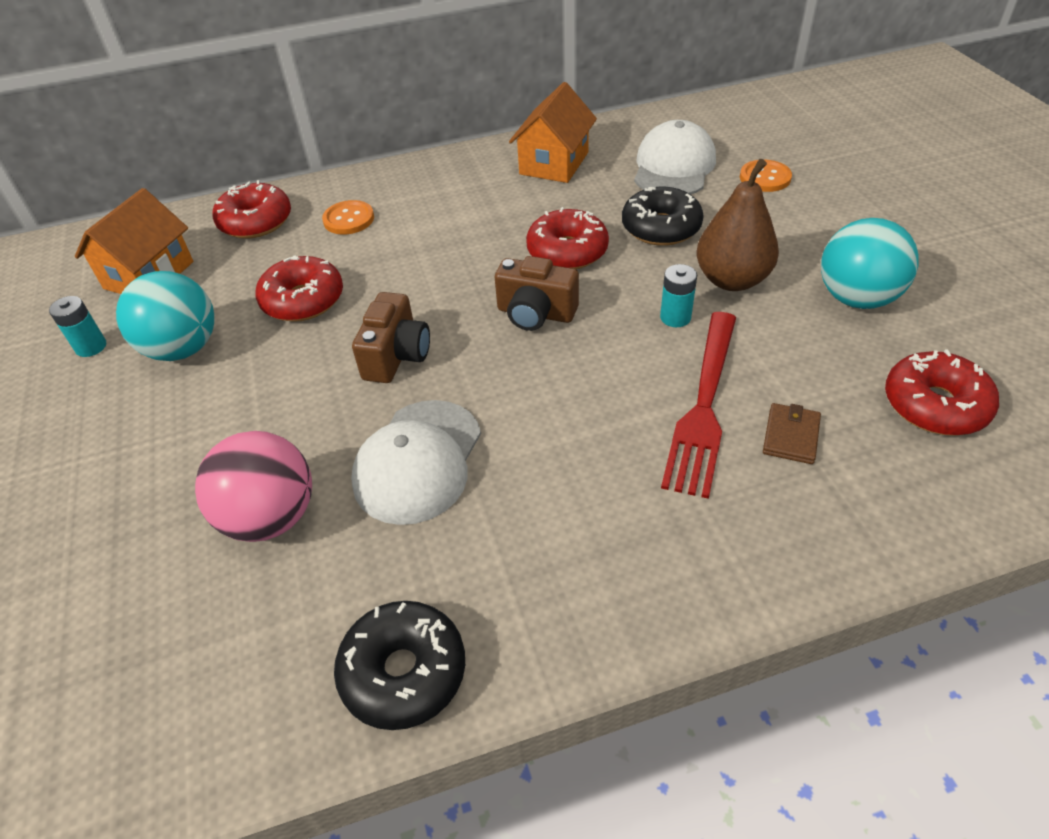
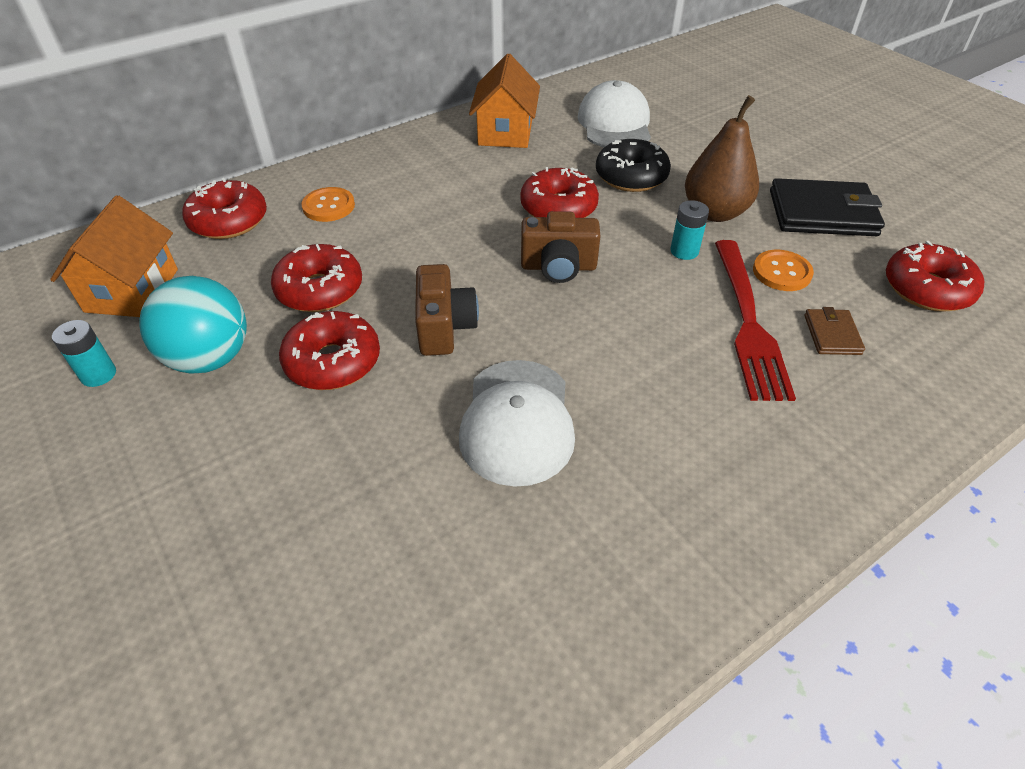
camera: 20 degrees left, 0 degrees up
pink ball [195,431,312,542] -> none
black donut [334,601,465,730] -> none
orange button [740,160,792,192] -> orange button moved to [753,250,814,291]
turquoise ball [821,218,919,309] -> black wallet [770,178,885,236]
none -> red donut [279,311,380,390]

